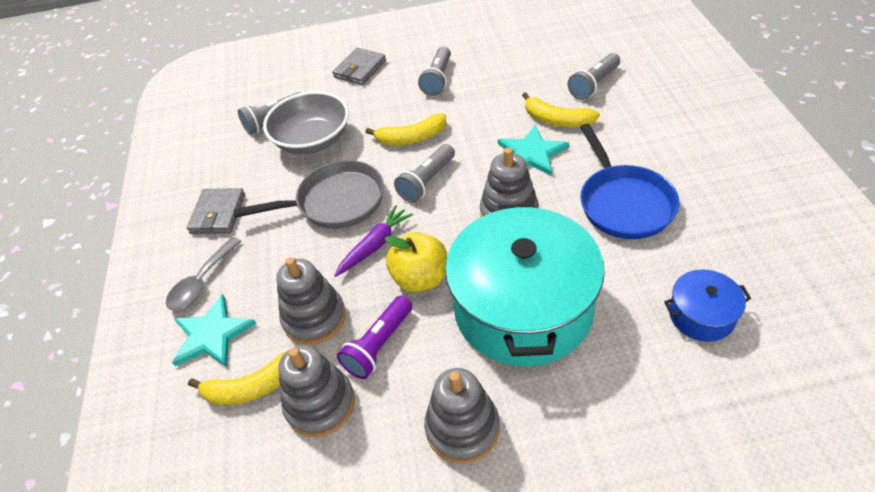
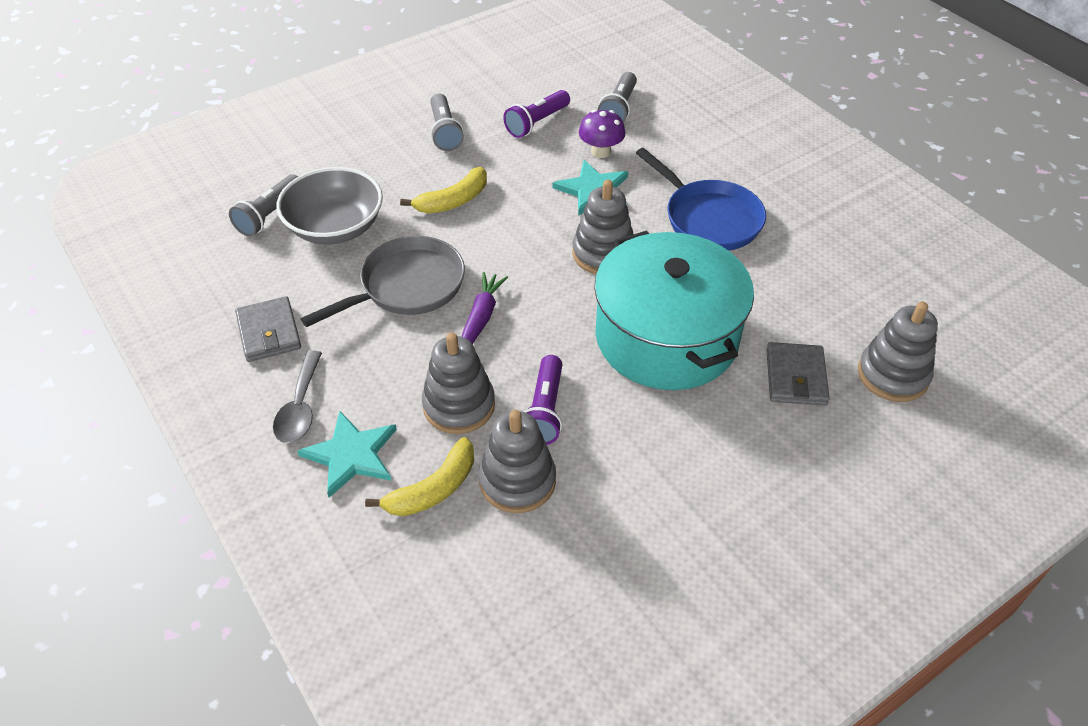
camera: 30 degrees left, 0 degrees up
grey wallet [332,48,386,85] -> grey wallet moved to [766,342,830,406]
yellow apple [384,232,447,292] -> none
grey flashlight [394,144,455,203] -> none
grey stacking toy [424,368,500,464] -> grey stacking toy moved to [858,301,938,402]
yellow banana [522,92,600,127] -> purple mushroom [579,109,625,158]
blue pot [664,270,751,342] -> none
none -> purple flashlight [503,90,570,138]

